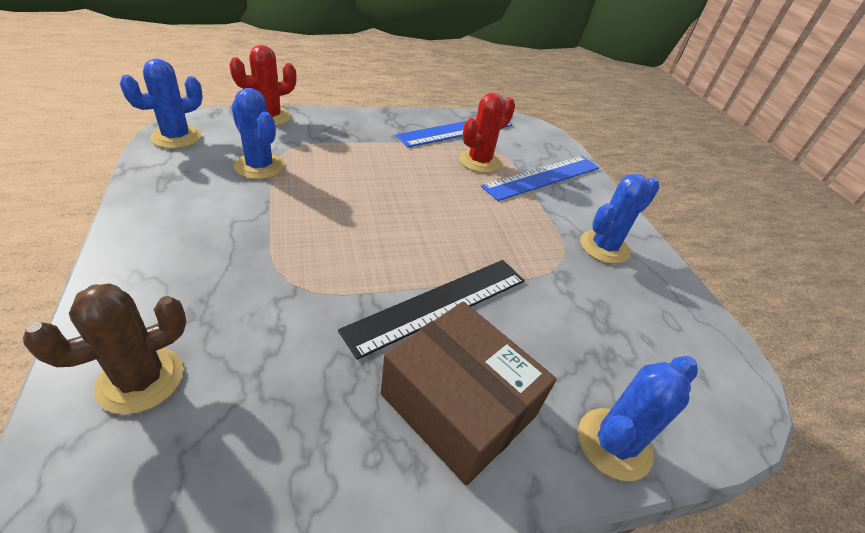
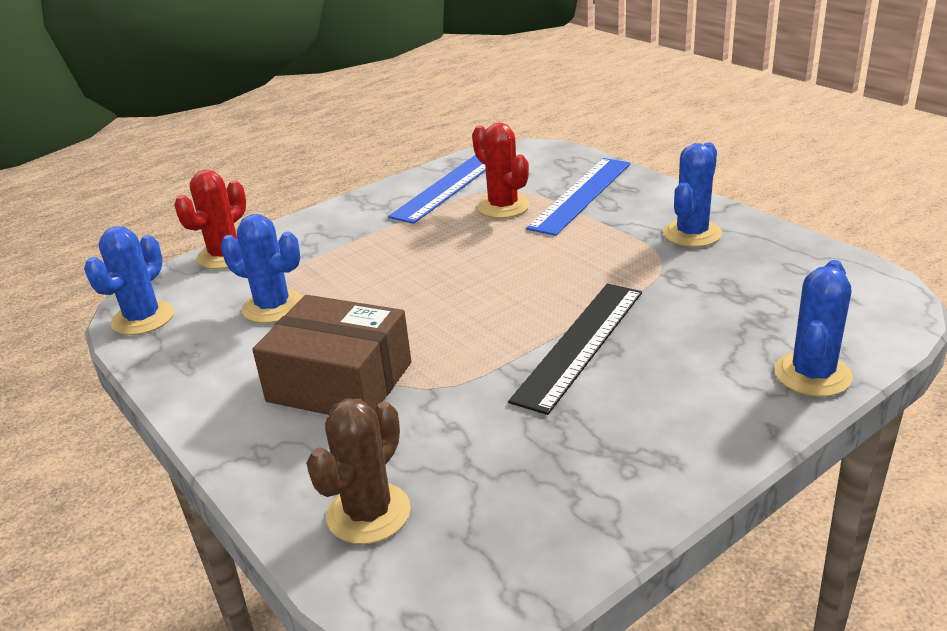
camera: 15 degrees left, 10 degrees down
brown box [381,301,556,485] -> brown box moved to [252,295,411,415]
red cactus [459,93,515,173] -> red cactus turned 60 degrees counterclockwise [472,123,530,218]

